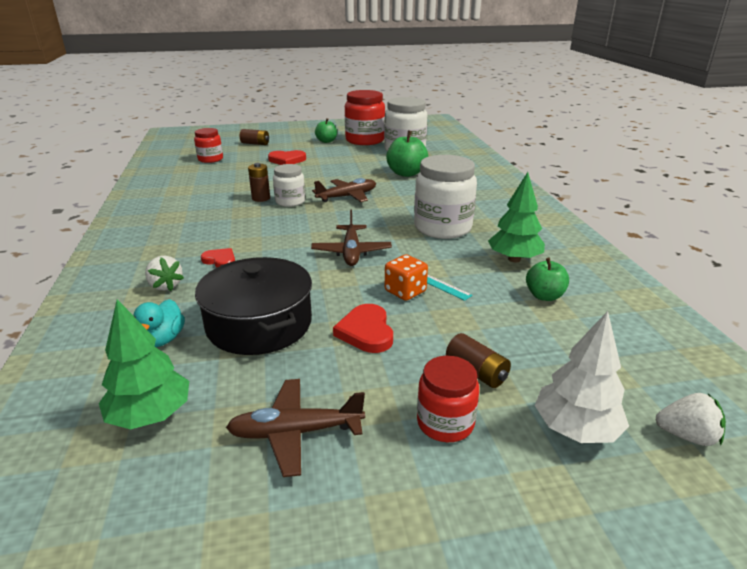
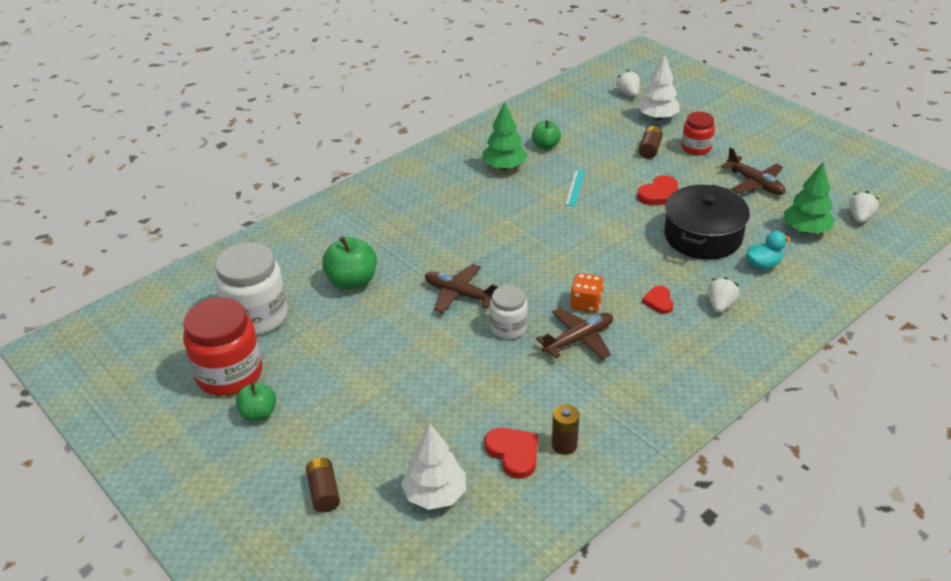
camera: 120 degrees left, 10 degrees up
red jar [194,128,223,163] -> white tree [401,423,466,510]
brown battery [248,163,270,202] -> brown battery moved to [552,404,579,455]
red heart [268,150,306,165] -> red heart moved to [485,428,538,479]
brown plane [311,210,392,266] -> brown plane moved to [536,308,613,359]
orange dice [385,255,428,301] -> orange dice moved to [570,273,604,313]
white jar [414,155,477,239] -> none
none -> white strawberry [849,191,879,223]

